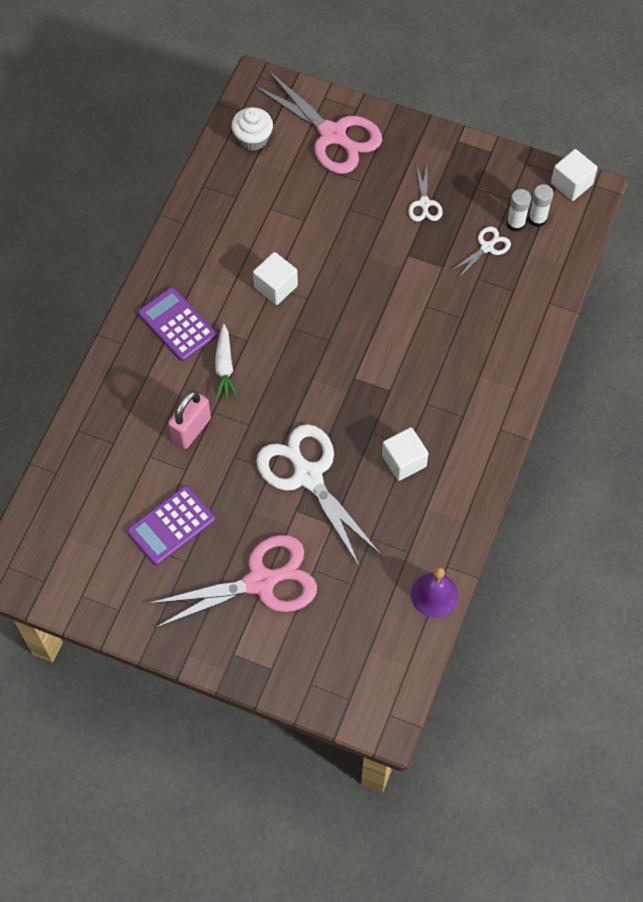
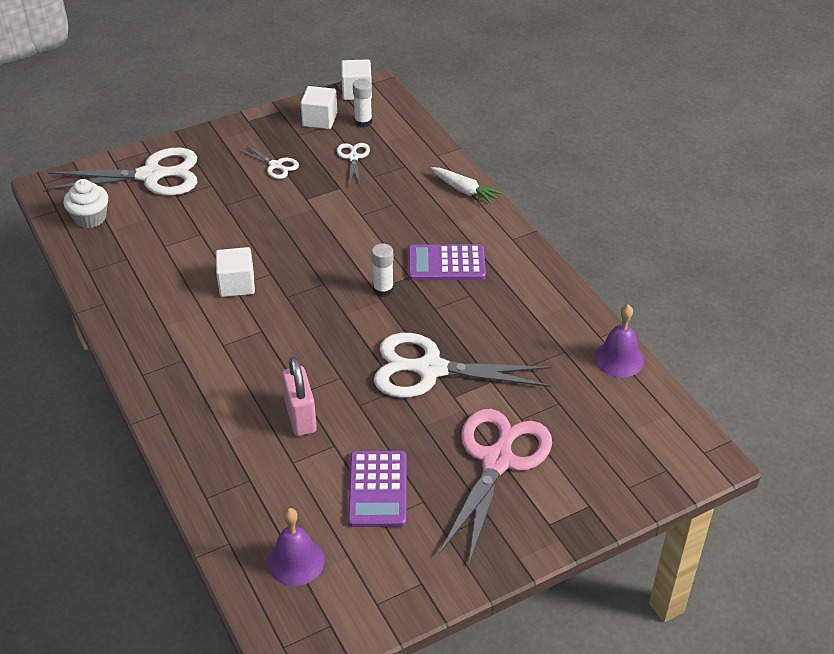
camera: 50 degrees left, 20 degrees down
purple calculator [138,287,217,361] -> purple calculator moved to [408,244,486,281]
white carrot [215,324,238,400] -> white carrot moved to [430,167,503,204]
pink scissors [253,71,382,174] -> white scissors [46,148,197,196]
white cube [382,427,429,481] -> white cube moved to [300,86,337,129]
white glue stick [507,189,531,232] -> white glue stick moved to [372,243,394,297]
none -> purple bell [267,508,325,586]

